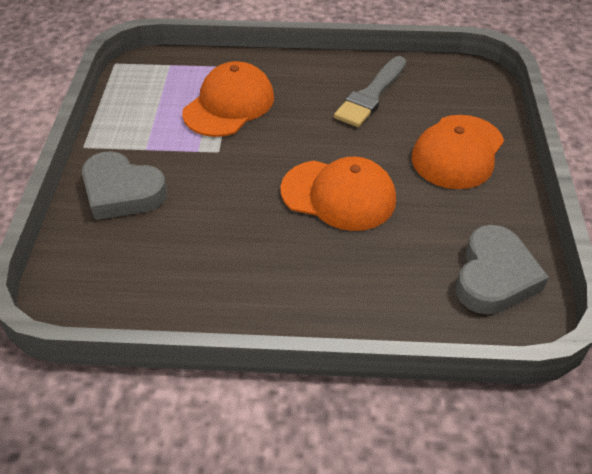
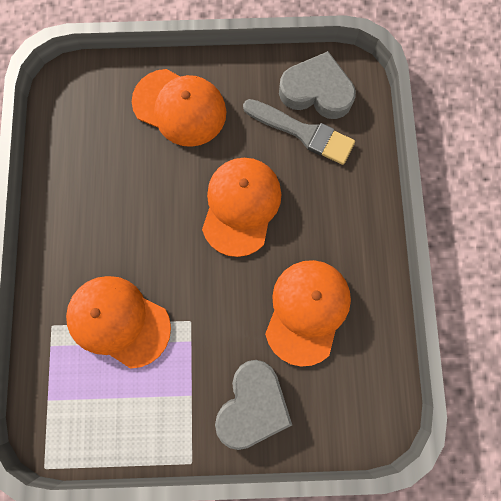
camera: 95 degrees left, 30 degrees up
grey brush [334,56,406,127] -> grey brush moved to [243,99,355,165]
none -> orange cap [265,260,351,367]

